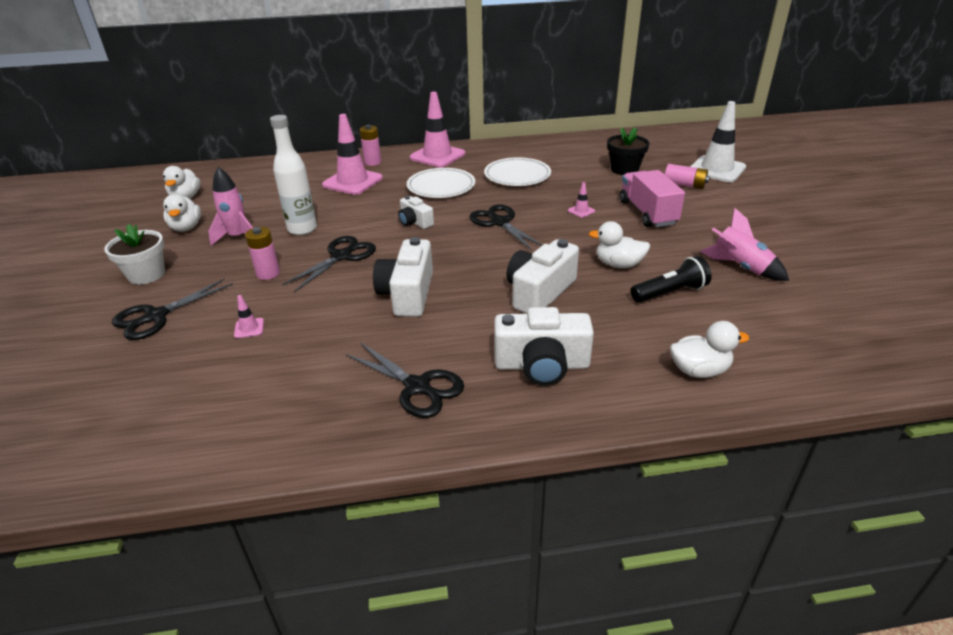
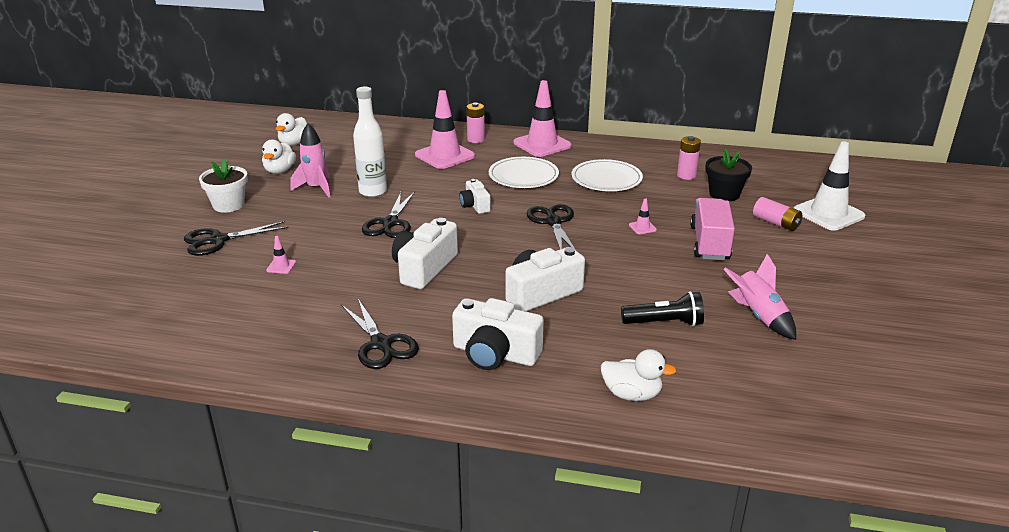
camera: 20 degrees right, 5 degrees down
pink battery [245,227,280,280] -> pink battery moved to [677,136,701,180]
black scissors [282,236,376,292] -> black scissors turned 135 degrees clockwise [362,192,415,238]
white duck [588,221,650,268] -> none

